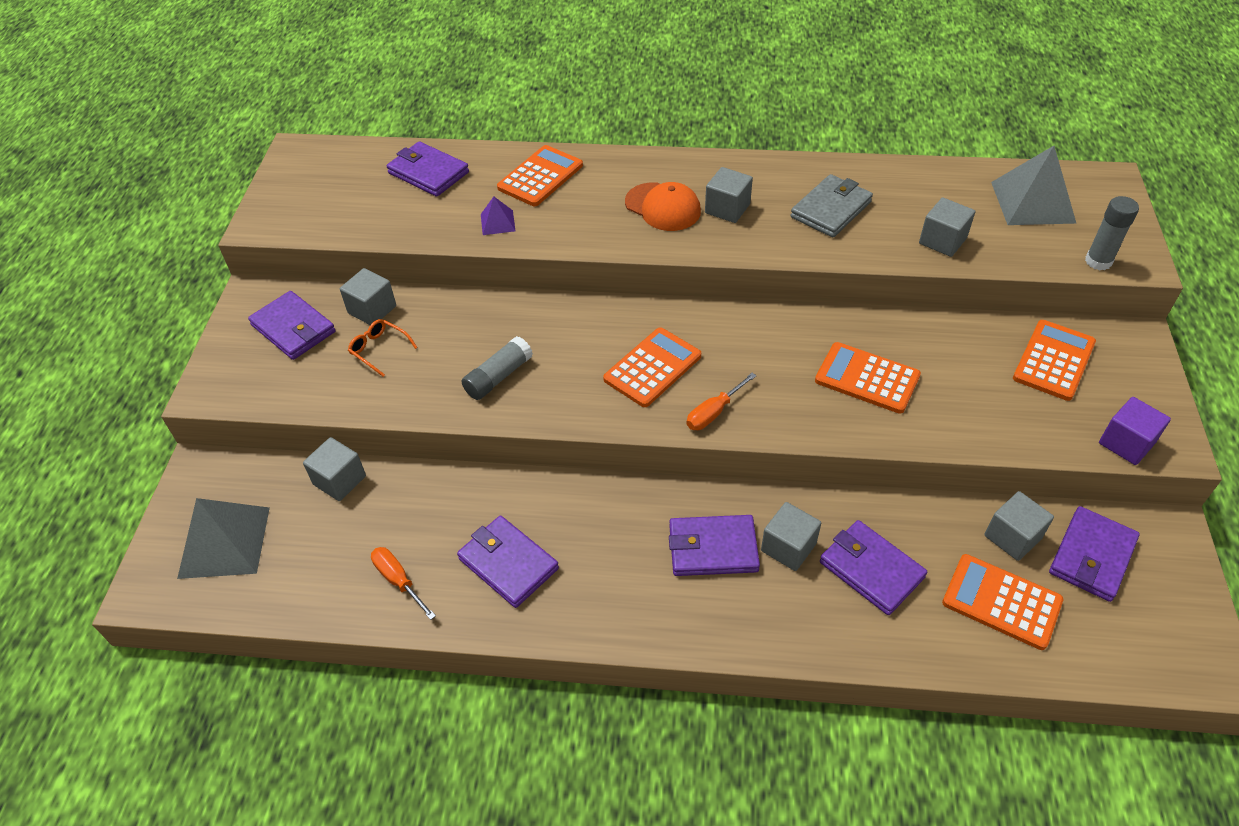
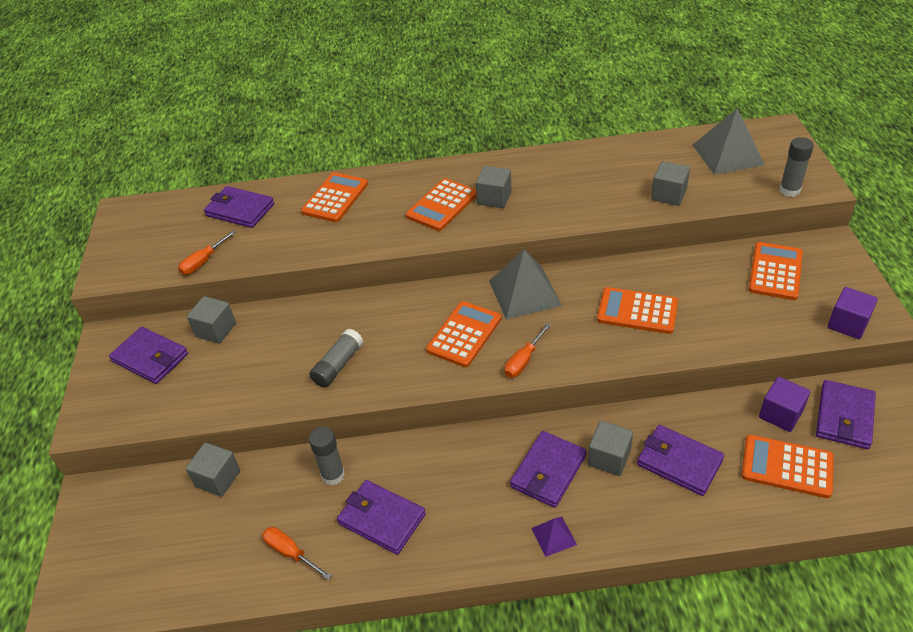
camera: 10 degrees left, 5 degrees down
grey pyramid [177,498,270,579] -> grey pyramid moved to [489,249,562,320]
orange glasses [348,319,418,377] -> none
purple pyramid [481,197,515,235] -> purple pyramid moved to [531,517,577,557]
orange cap [625,182,701,231] -> orange calculator [406,178,477,231]
purple wallet [669,515,760,576] -> purple wallet turned 45 degrees counterclockwise [510,431,586,508]
grey wallet [790,174,873,237] -> none
grey cube [984,491,1054,561] -> purple cube [759,377,810,432]
none -> orange screwdriver [178,230,236,275]
none -> grey glue stick [309,427,345,485]

